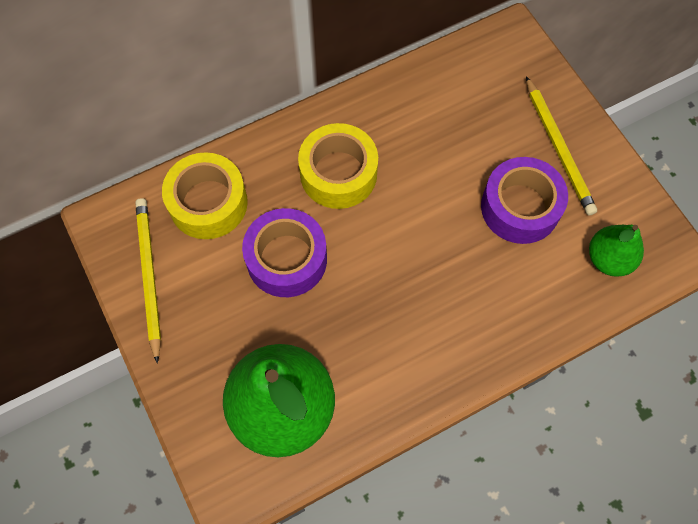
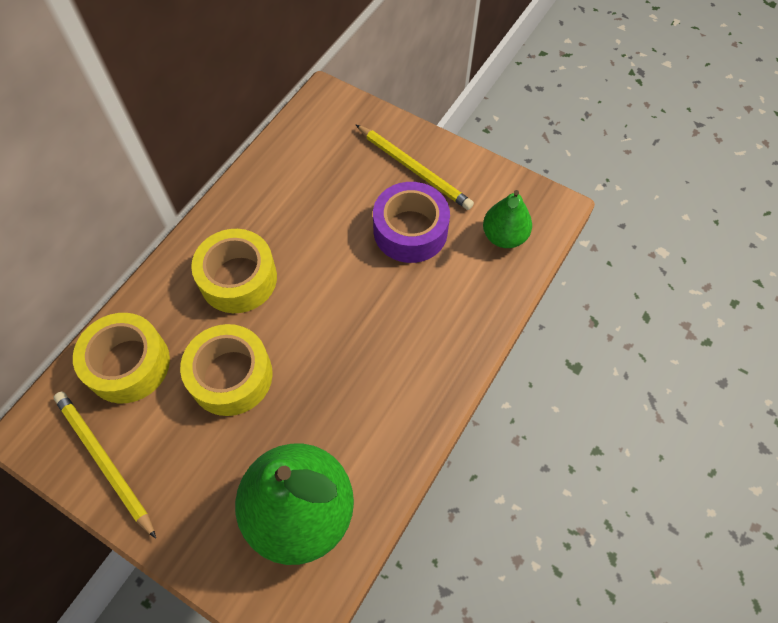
camera: 30 degrees left, 5 degrees down
purple tape [242,208,327,297] -> yellow tape [180,324,273,416]

